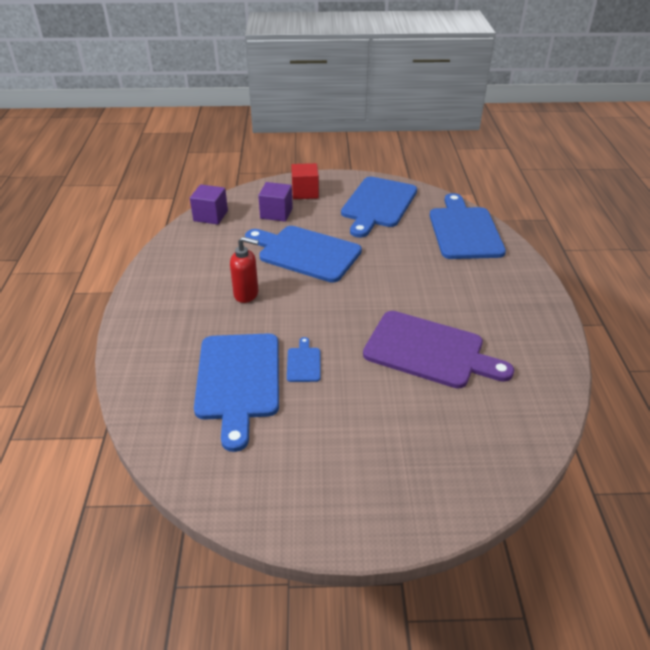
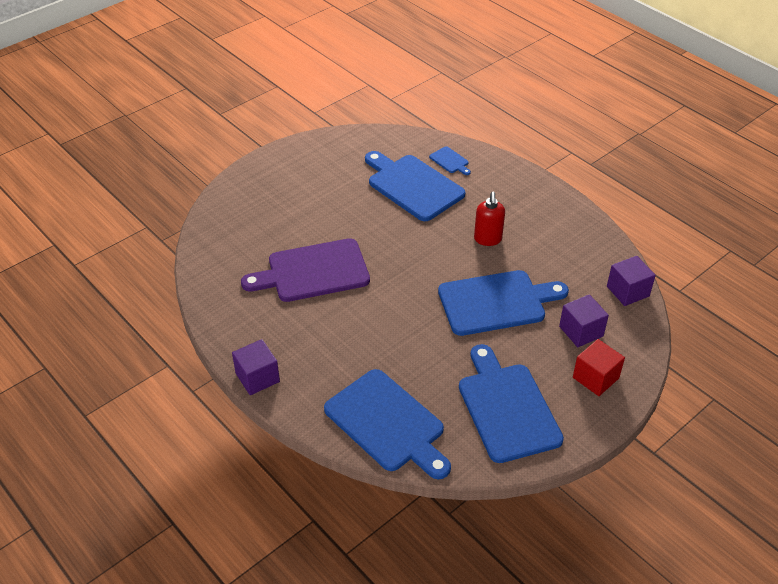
camera: 140 degrees right, 5 degrees up
red soap dispenser [230,237,259,303] -> red soap dispenser turned 60 degrees counterclockwise [474,192,505,246]
blue cutting board [287,337,321,382] -> blue cutting board moved to [429,146,471,175]
none -> purple cube [232,339,280,395]

